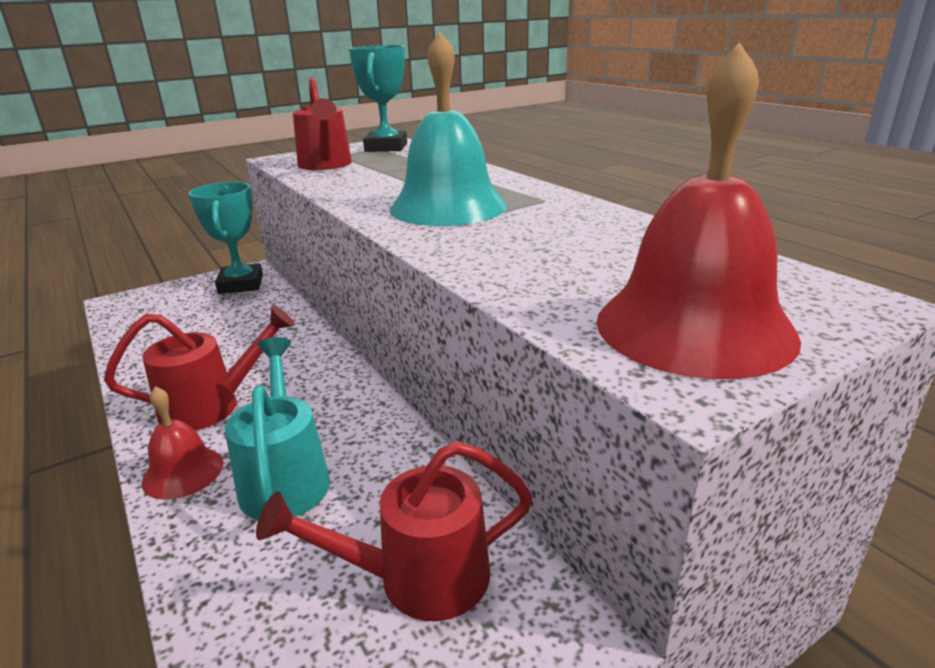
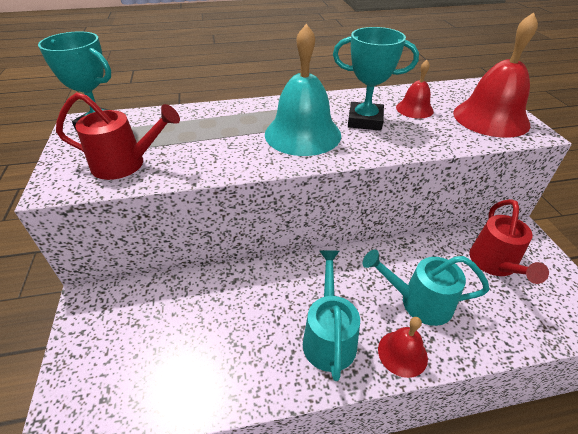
camera: 70 degrees left, 15 degrees up
red watering can [104,305,295,430] -> turquoise watering can [303,251,360,381]
turquoise trophy [188,182,263,294] -> turquoise trophy moved to [333,27,419,131]
none -> red bell [396,60,434,119]

